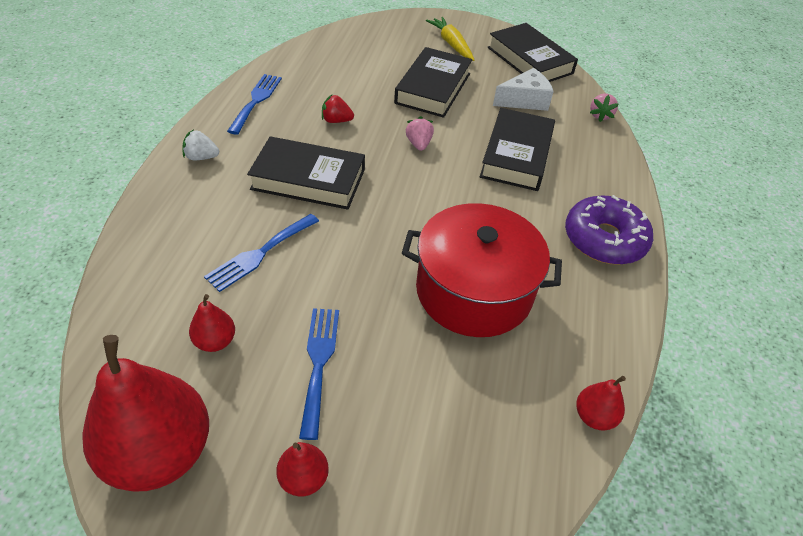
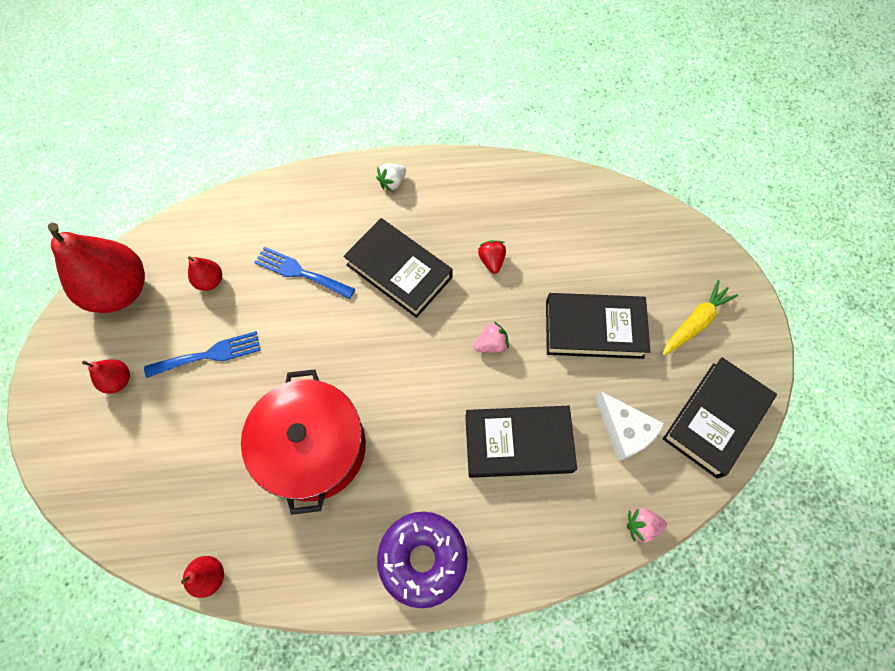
camera: 75 degrees right, 20 degrees up
white strawberry [182,129,219,161] -> white strawberry turned 120 degrees counterclockwise [376,163,406,192]
blue fork [227,74,282,135] -> none
black book [247,136,365,210] -> black book turned 45 degrees counterclockwise [343,218,453,318]

